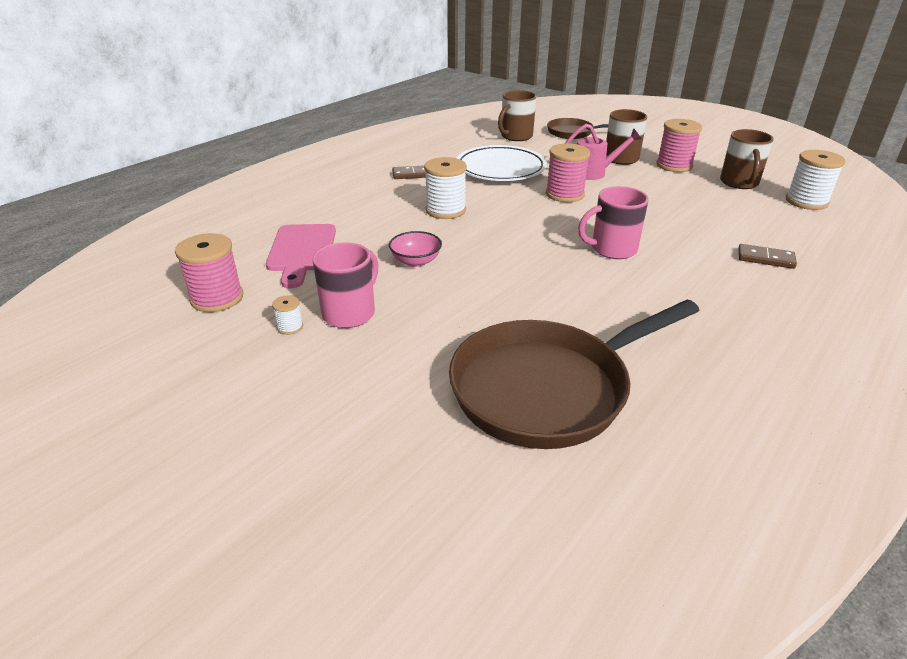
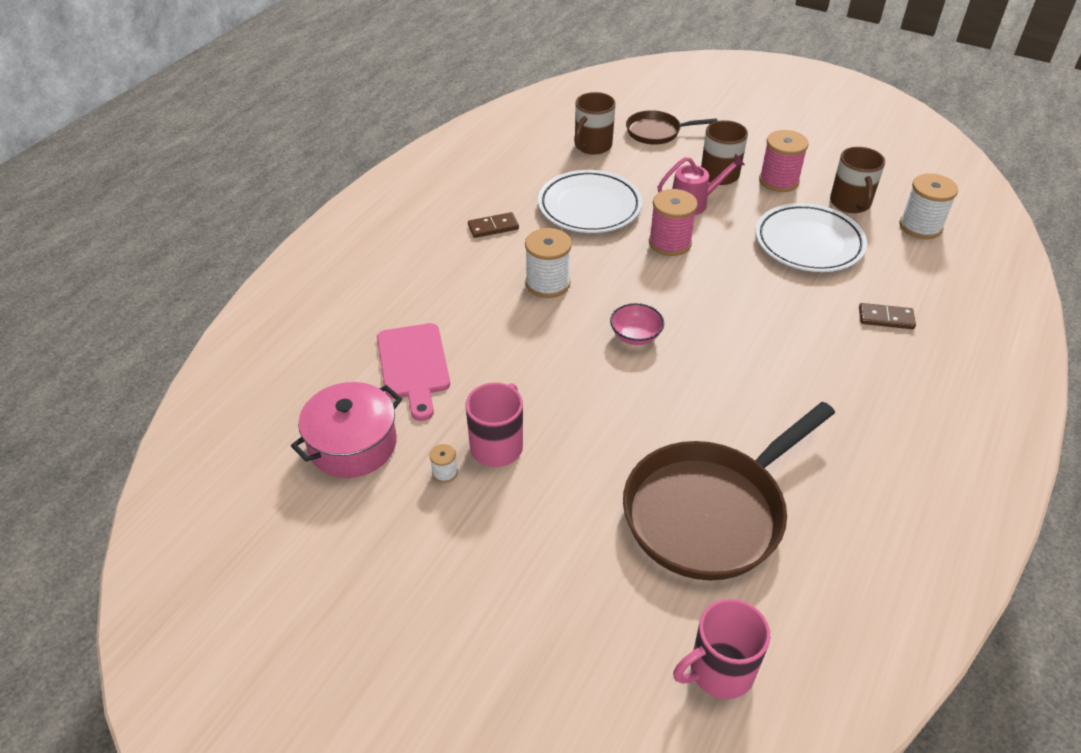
camera: 10 degrees left, 10 degrees up
pink spool [175,233,243,312] -> pink pot [291,382,402,478]
pink bowl [389,231,442,267] -> pink bowl moved to [610,303,664,345]
pink mug [578,186,649,259] -> pink mug moved to [673,599,770,699]
none -> white plate [755,203,867,272]

